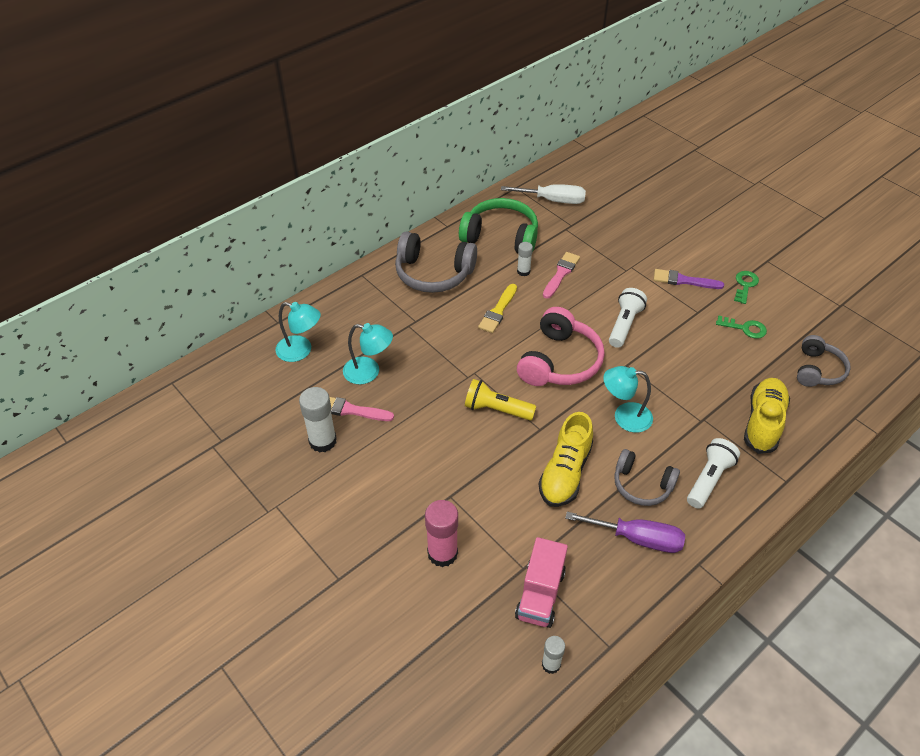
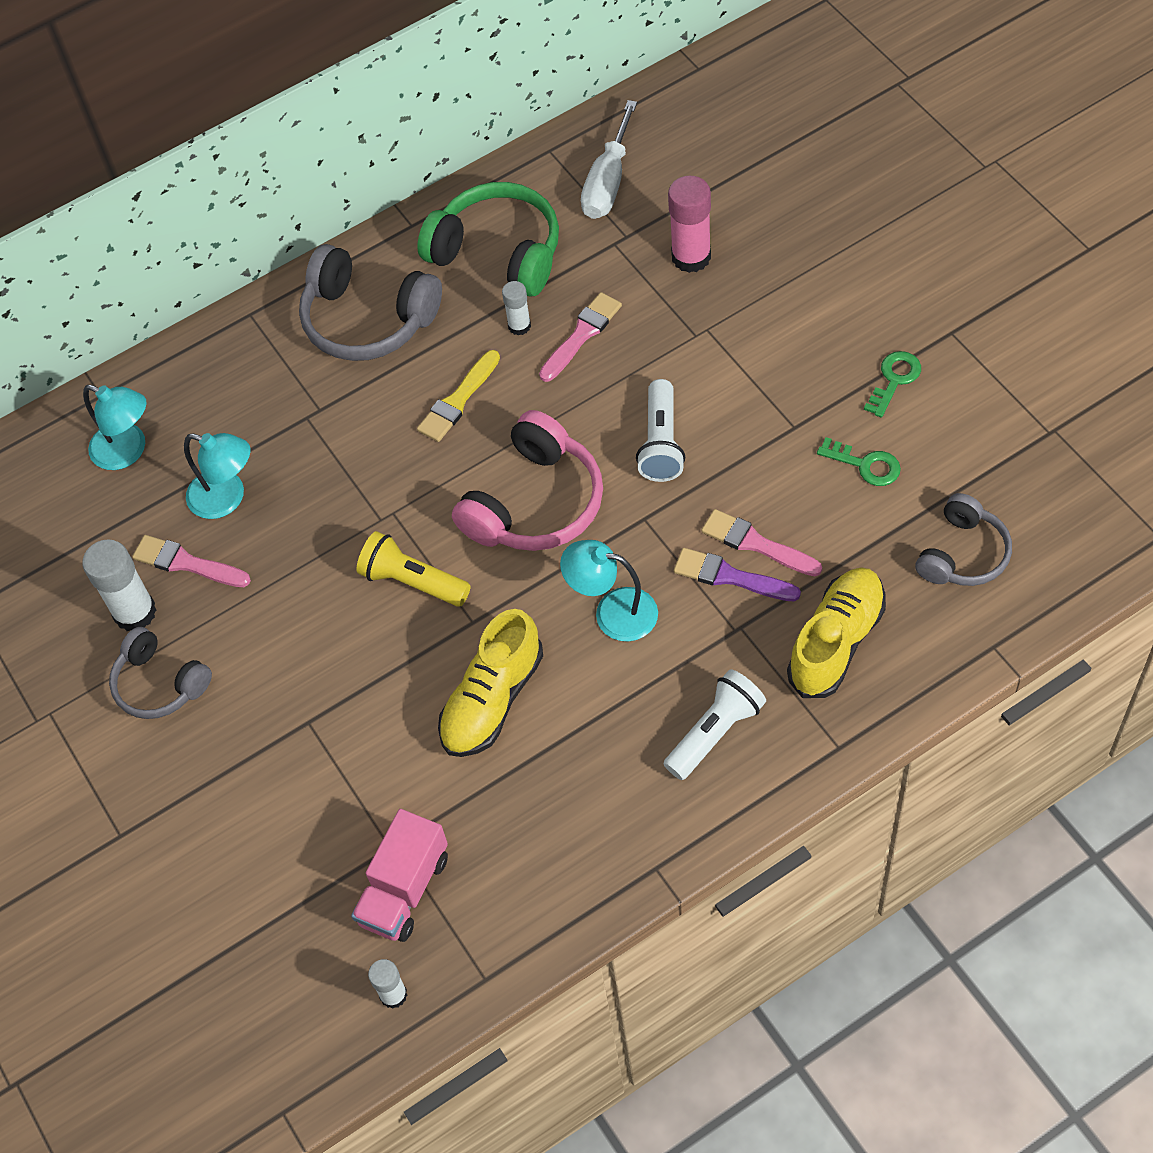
camera: 15 degrees right, 10 degrees up
pink glue stick [425,500,458,567] -> pink glue stick moved to [668,176,711,273]
white screwdriver [501,184,586,204] -> white screwdriver turned 90 degrees clockwise [581,100,637,219]
purple screwdriver [565,512,685,553] -> none
white flashlight [609,288,647,348] -> white flashlight turned 150 degrees clockwise [636,379,685,482]
grey headphones [614,449,680,506] -> grey headphones moved to [109,627,212,719]
purple brush [654,269,724,289] -> purple brush moved to [674,548,801,601]
none -> pink brush [701,509,822,576]

